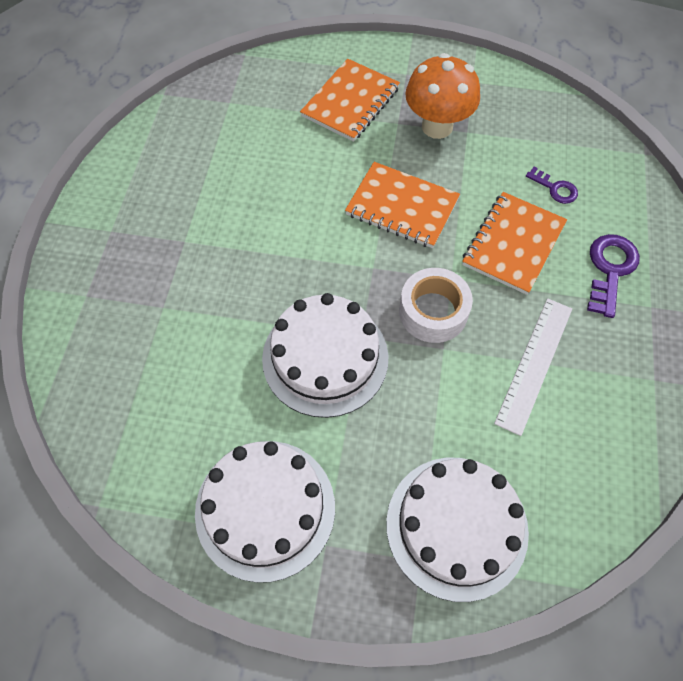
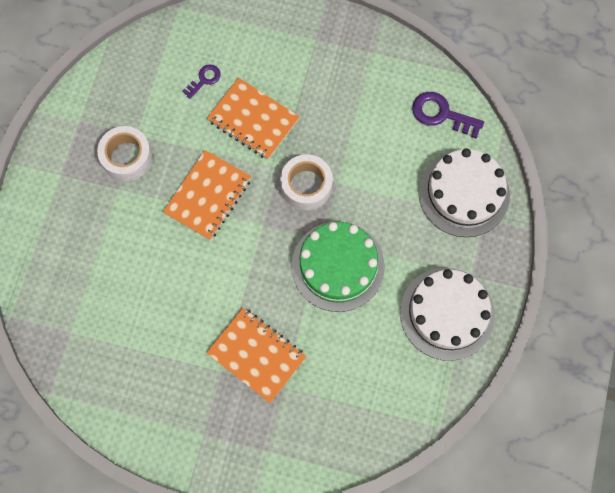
camera: 85 degrees left, 10 degrees up
white cake [262,293,389,418] -> green cake [292,222,385,312]
orange notebook [300,59,400,142] -> orange notebook moved to [207,308,306,403]
orange mushroom [405,53,480,139] -> white tape [97,126,153,182]
white ruler [494,298,572,436] -> none
purple key [587,234,640,318] -> purple key moved to [412,92,484,139]

